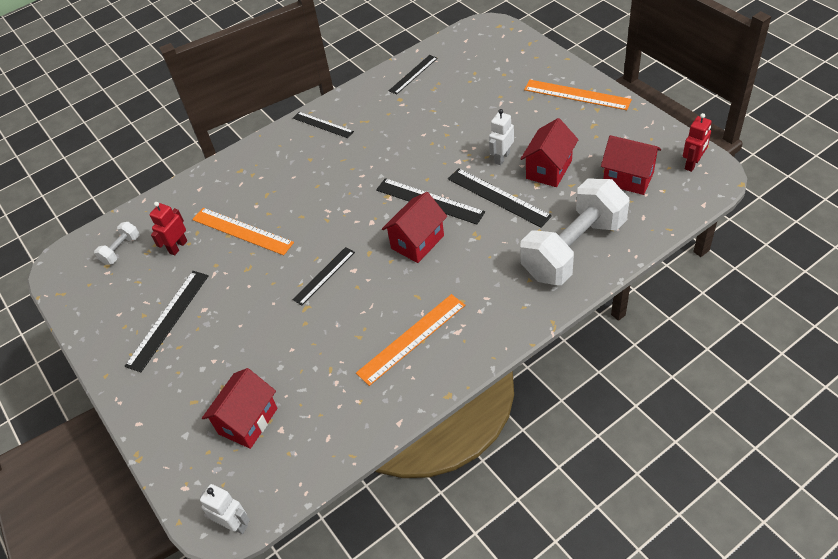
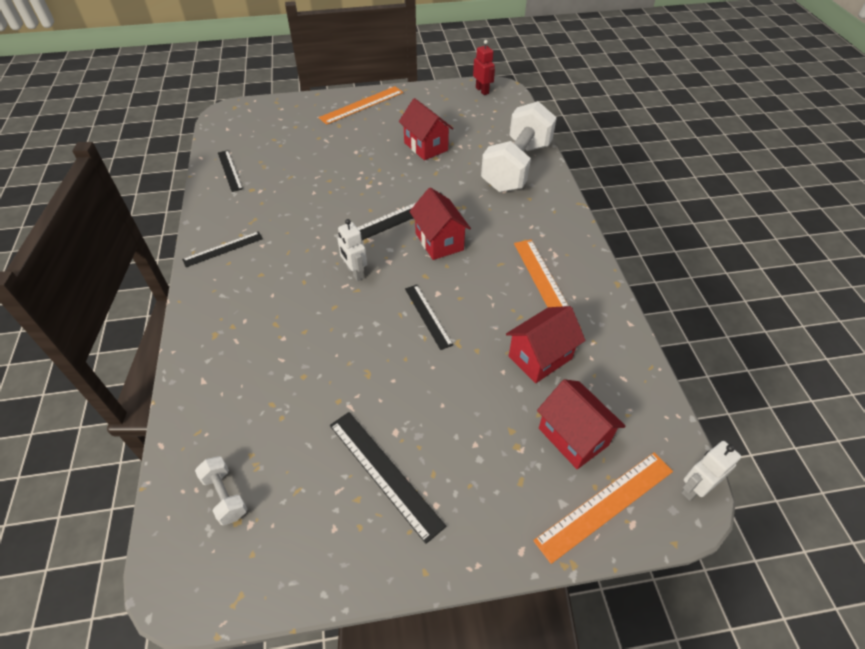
camera: 70 degrees left, 0 degrees up
red robot [149,202,187,256] -> none
orange ruler [192,208,294,255] -> orange ruler moved to [533,452,673,564]
black ruler [448,168,552,227] -> none
white robot [489,109,514,165] -> white robot moved to [338,219,367,281]
white dumbbell [520,178,630,285] -> white dumbbell turned 45 degrees clockwise [481,101,557,192]
red house [601,135,661,195] -> red house moved to [506,306,585,383]

